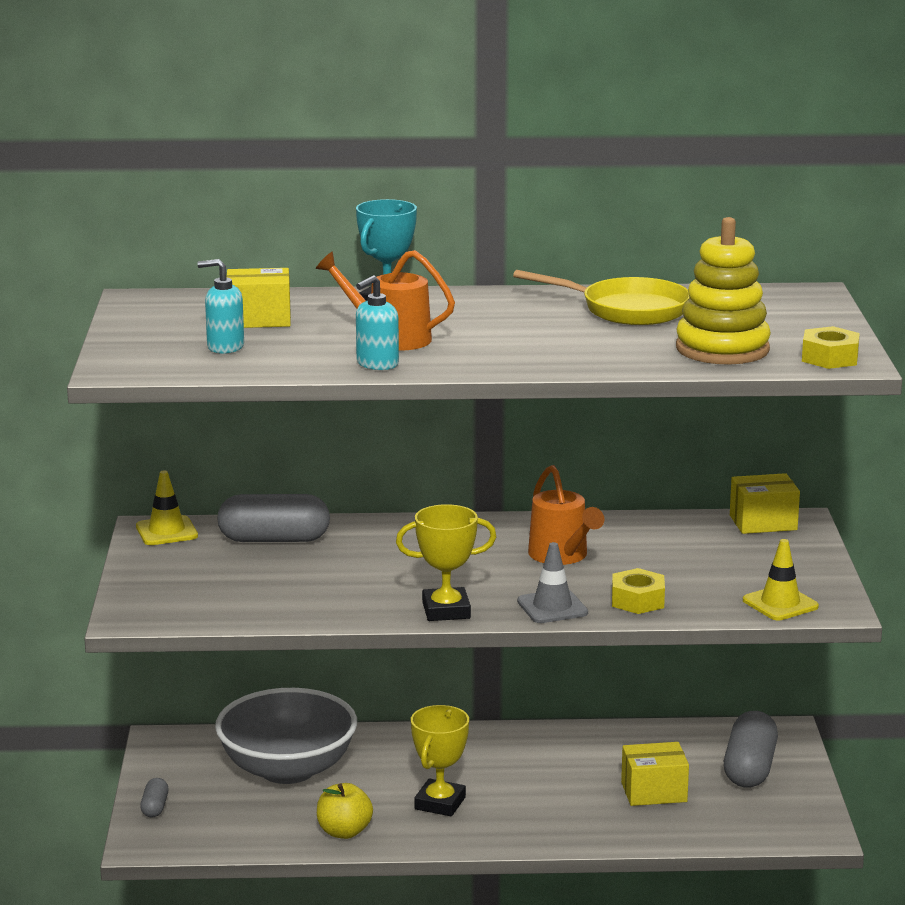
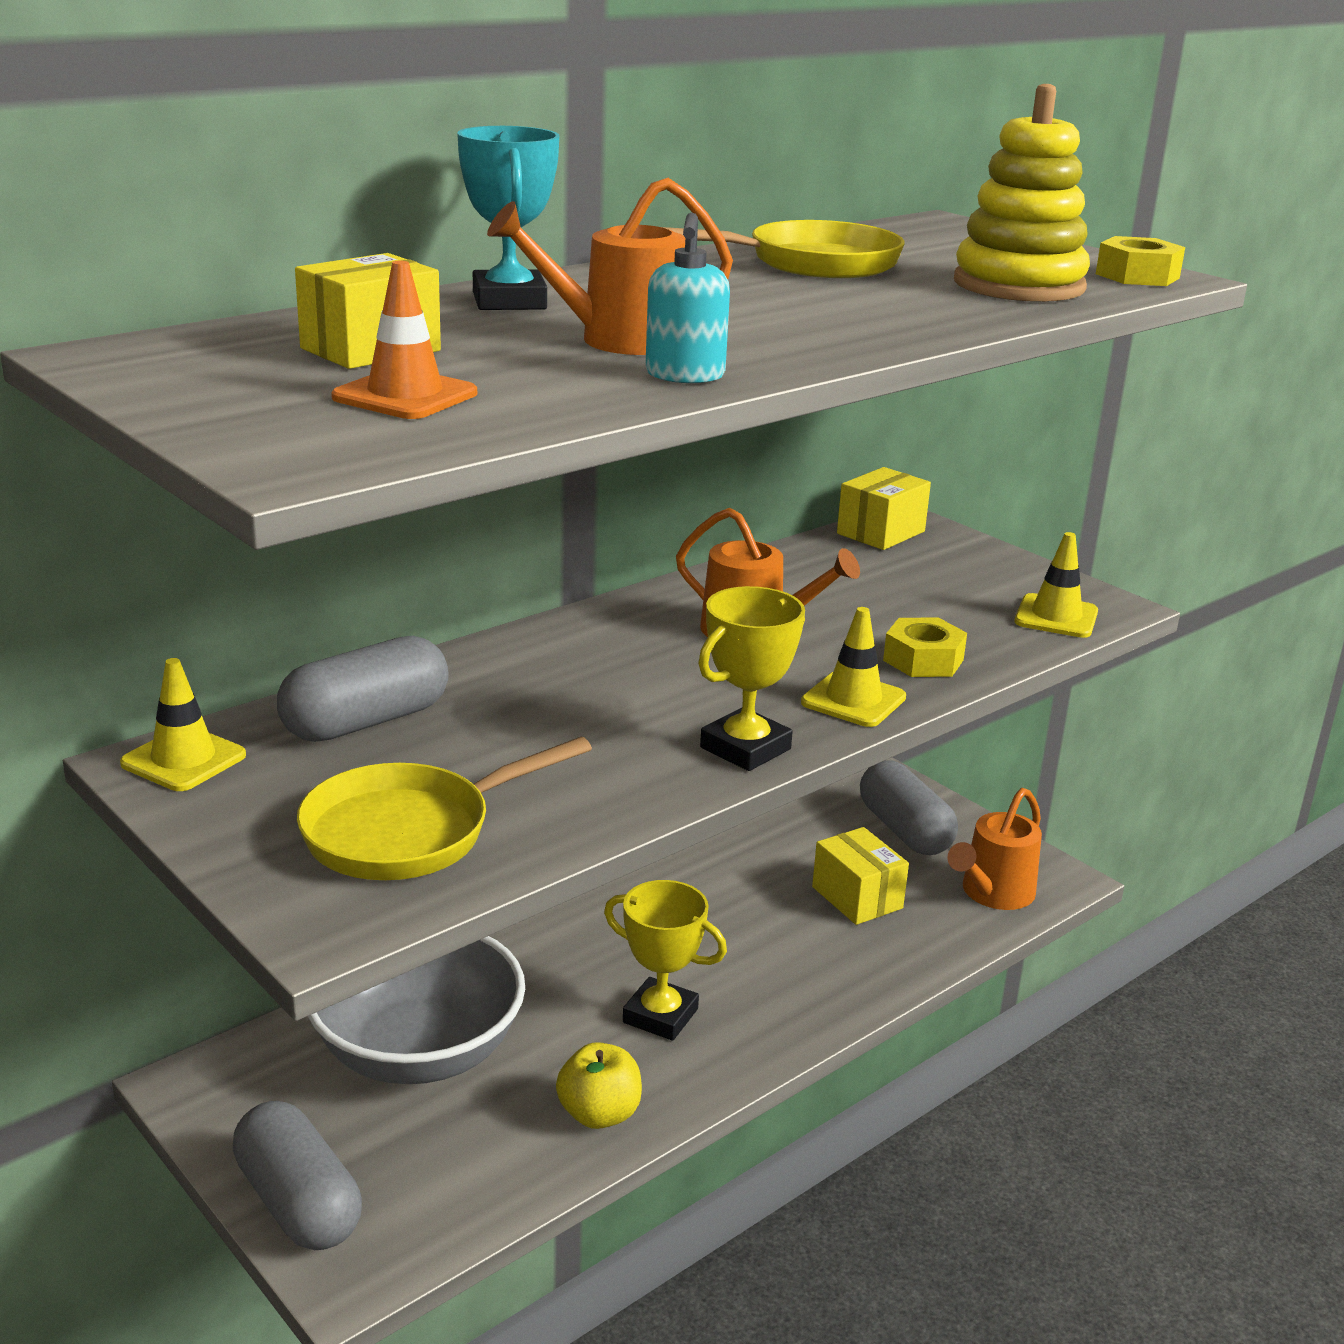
camera: 40 degrees left, 5 degrees up
grey capsule [140,778,169,818] -> grey capsule [233,1101,362,1250], size x2.06
turquoise soap dispenser [197,259,244,354] -> orange traffic cone [331,261,477,419]
yellow trophy [411,705,469,816] -> yellow trophy turned 45 degrees counterclockwise [604,880,727,1041]
grey traffic cone [517,542,588,623] -> yellow traffic cone [801,607,906,727]
yellow box [621,742,689,806] -> yellow box turned 75 degrees counterclockwise [812,827,909,925]
none -> yellow pan [297,737,592,880]
none -> orange watering can [947,788,1042,910]

